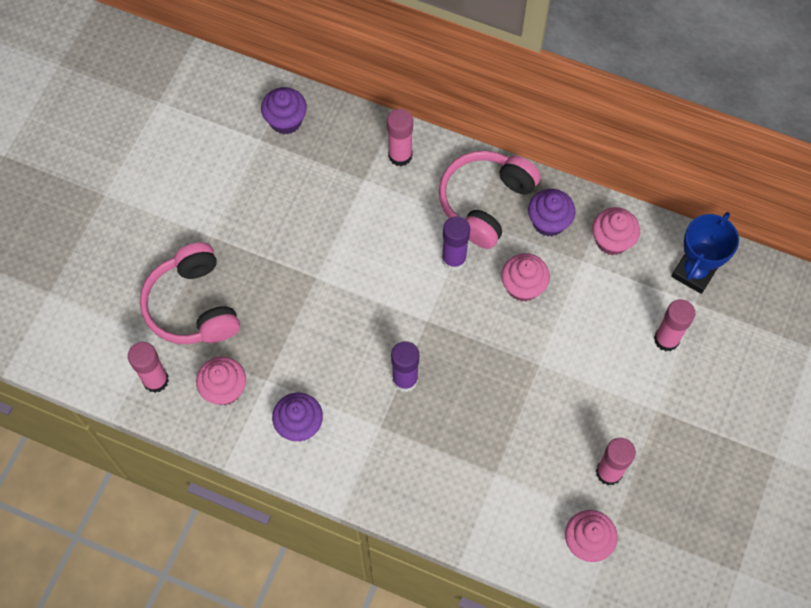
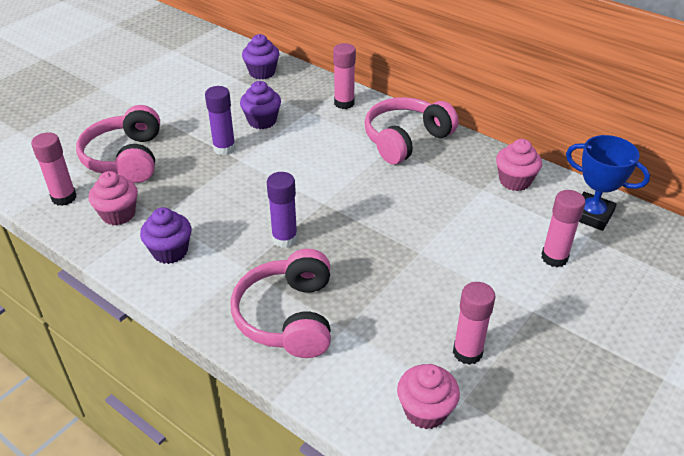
camera: 15 degrees right, 25 degrees down
purple glue stick [442,216,470,271] -> purple glue stick moved to [205,86,236,156]
pink cupcake [501,253,550,301] -> none
purple cupcake [528,189,576,236] -> purple cupcake moved to [240,81,281,129]
blue trophy [671,212,739,294] -> blue trophy turned 75 degrees clockwise [566,135,650,231]
none -> pink headphones [230,249,331,358]

